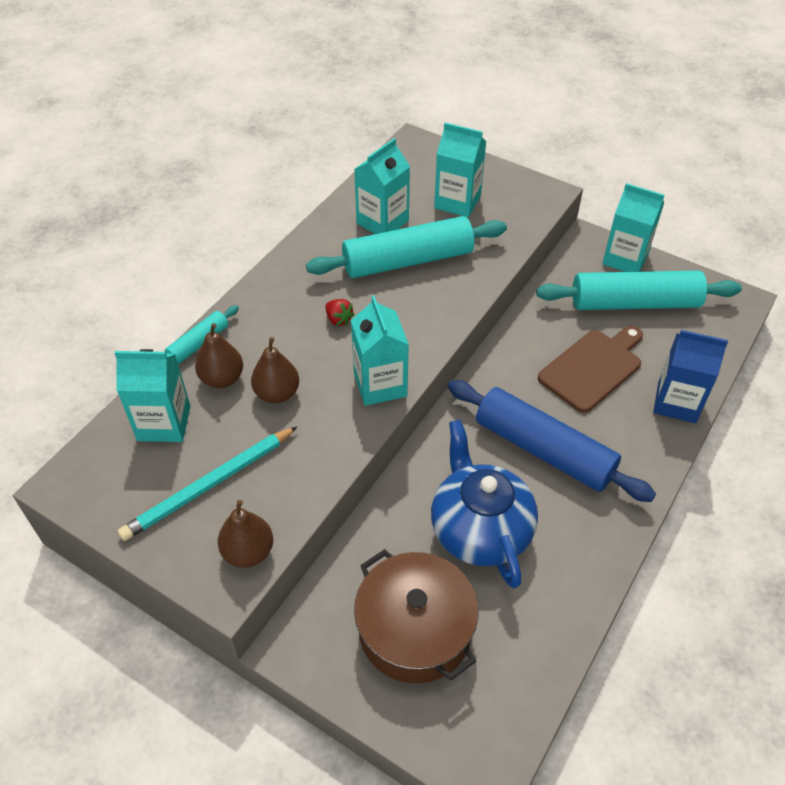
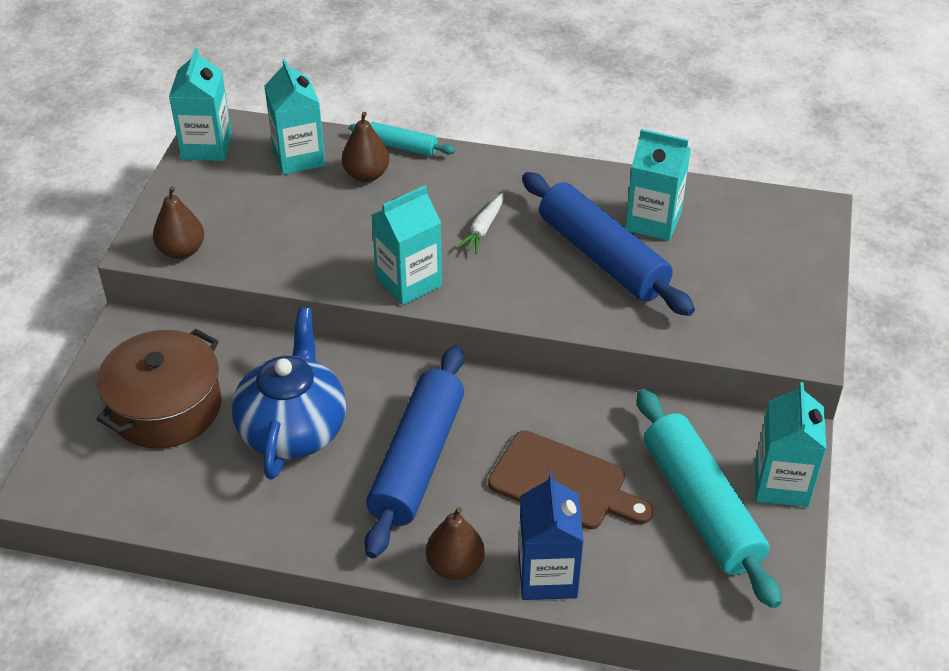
camera: 70 degrees right, 5 degrees down
turquoise pencil [118,426,297,541] -> none
brown pear [251,337,299,403] -> brown pear moved to [426,507,485,580]
turquoise rolling pin [306,216,507,278] -> blue rolling pin [522,172,695,316]
red strawberry [325,299,355,326] -> white carrot [457,193,503,254]
blue teapot [431,419,538,588] -> blue teapot turned 45 degrees counterclockwise [232,307,346,479]
turquoise carton [434,123,487,217] -> turquoise carton moved to [169,48,232,161]

